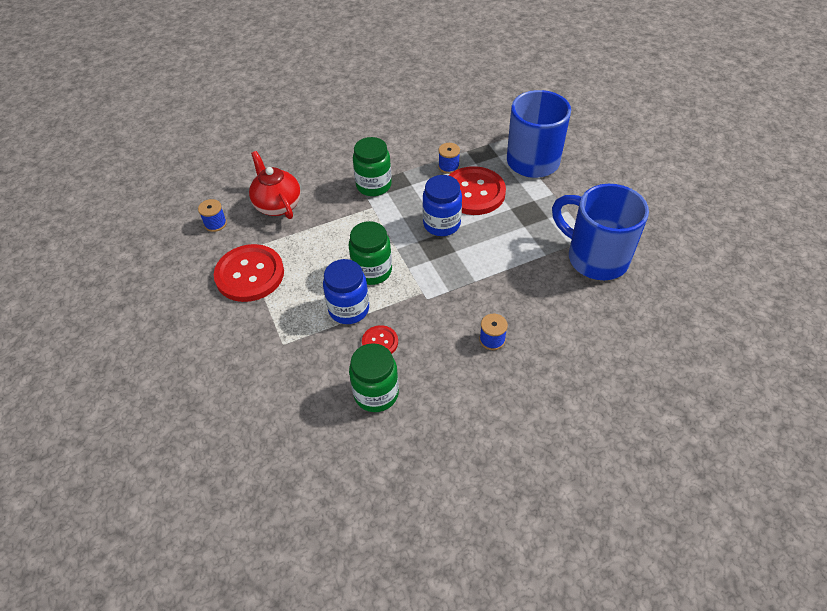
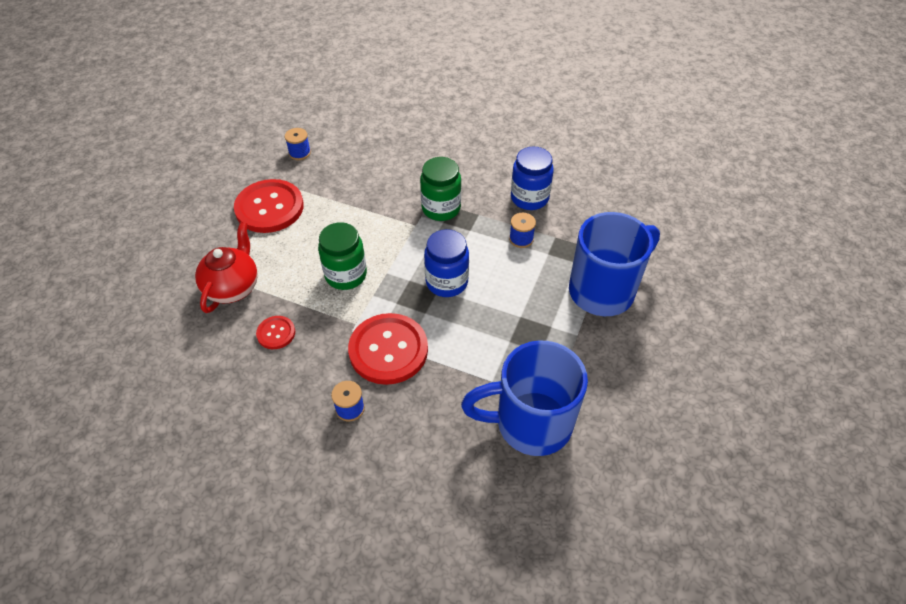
camera: 45 degrees right, 0 degrees up
red teapot [249,151,301,219] -> red teapot moved to [195,222,258,313]
blue jar [323,259,369,324] -> blue jar moved to [511,147,554,210]
green jar [349,343,399,412] -> none
red button [449,166,506,215] -> red button moved to [348,313,428,385]
blue mug [552,184,649,280] -> blue mug turned 90 degrees counterclockwise [461,340,588,456]

